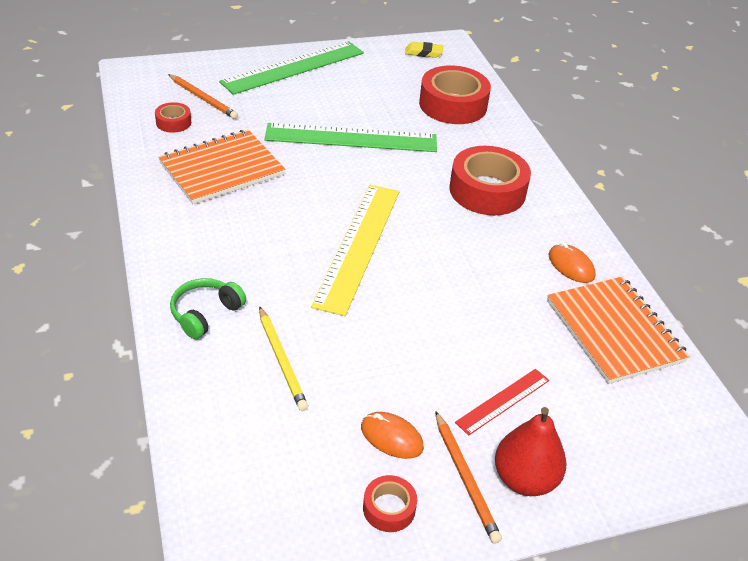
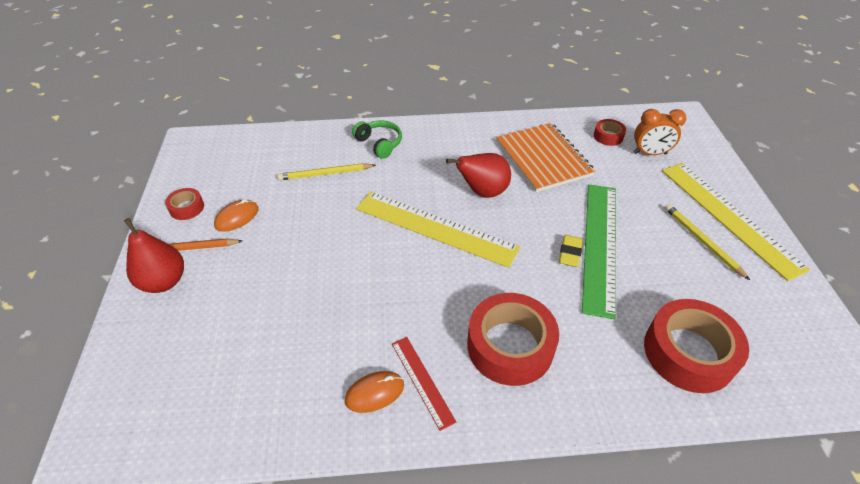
camera: 105 degrees right, 5 degrees up
orange pencil [168,74,238,119] -> orange clock [633,109,687,155]
green ruler [219,41,364,95] -> yellow ruler [662,163,810,281]
yellow eraser [405,42,443,58] -> yellow eraser moved to [559,235,583,267]
red ruler [455,369,549,436] -> red ruler moved to [392,337,456,431]
orange notebook [547,277,690,384] -> none
none -> red pear [446,153,511,198]
none -> yellow pencil [665,204,750,280]

